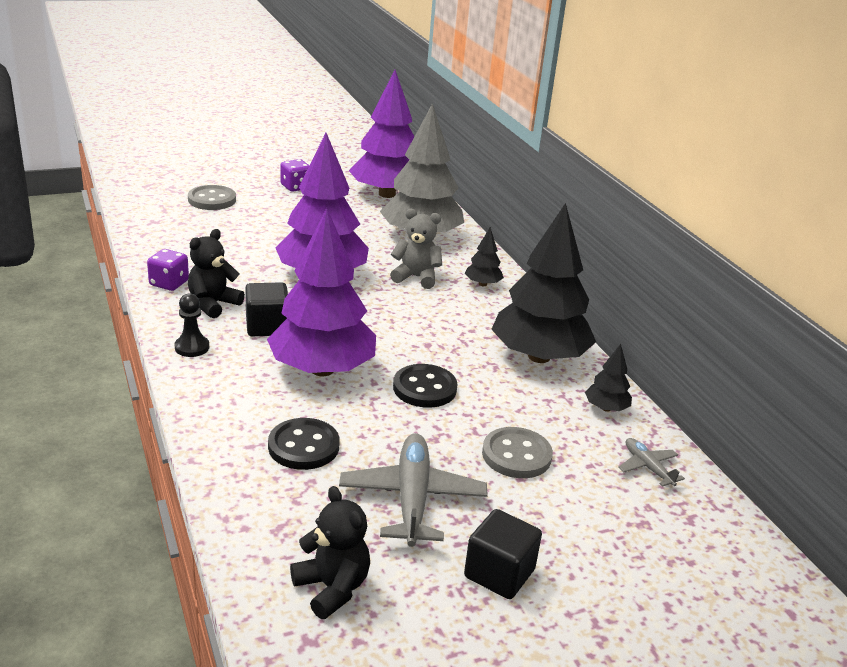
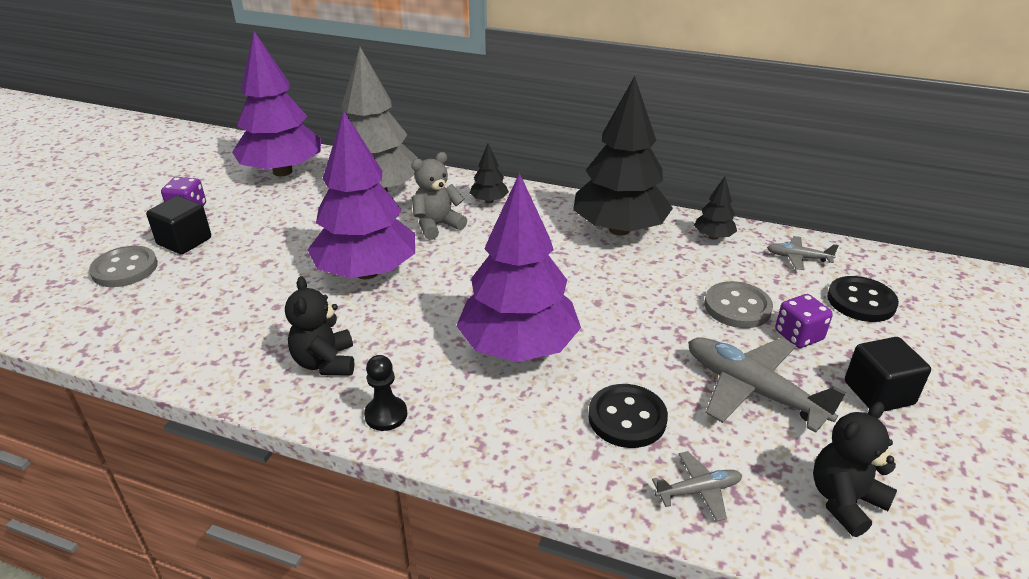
camera: 45 degrees left, 5 degrees up
purple dice [147,249,189,291] -> purple dice moved to [775,294,833,348]
black cube [245,282,288,336] -> black cube moved to [146,196,211,254]
black teddy bear [290,486,370,619] -> black teddy bear turned 45 degrees counterclockwise [813,402,897,537]
black button [393,364,458,408] -> black button moved to [827,276,899,322]
none -> grey plane [652,451,742,521]

